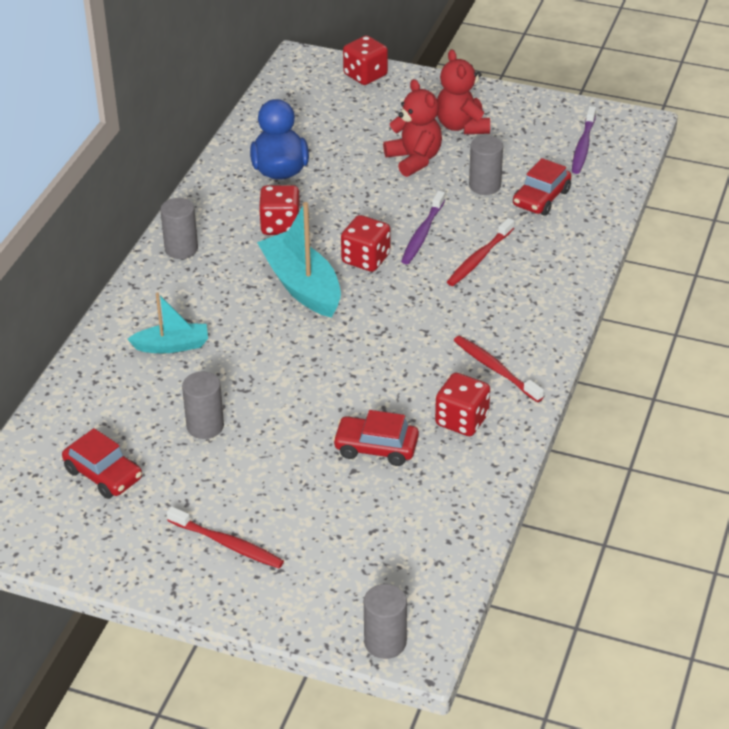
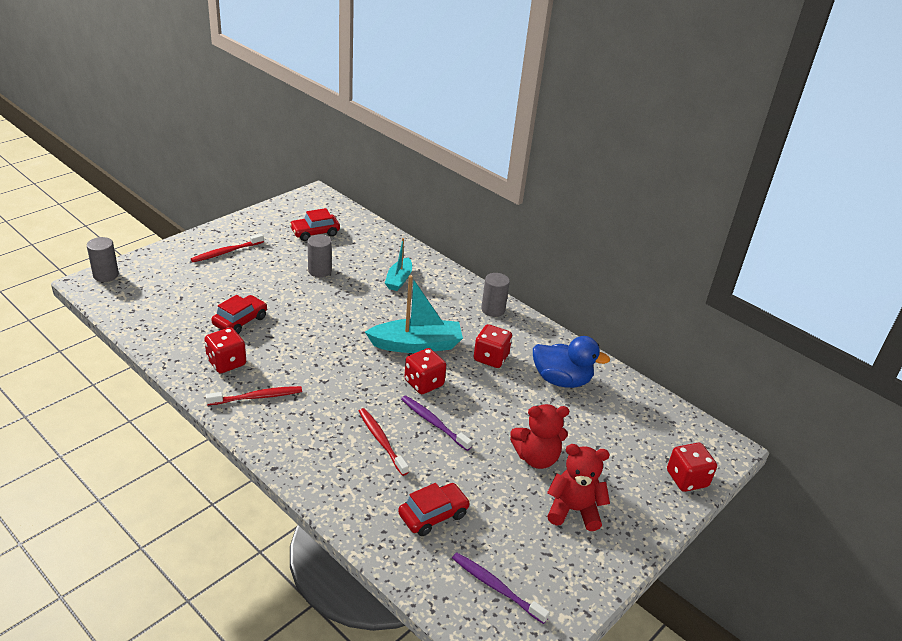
camera: 110 degrees right, 5 degrees down
grey cylinder [469,136,503,195] -> none
red car [513,158,571,215] -> red car turned 90 degrees clockwise [398,483,470,536]

